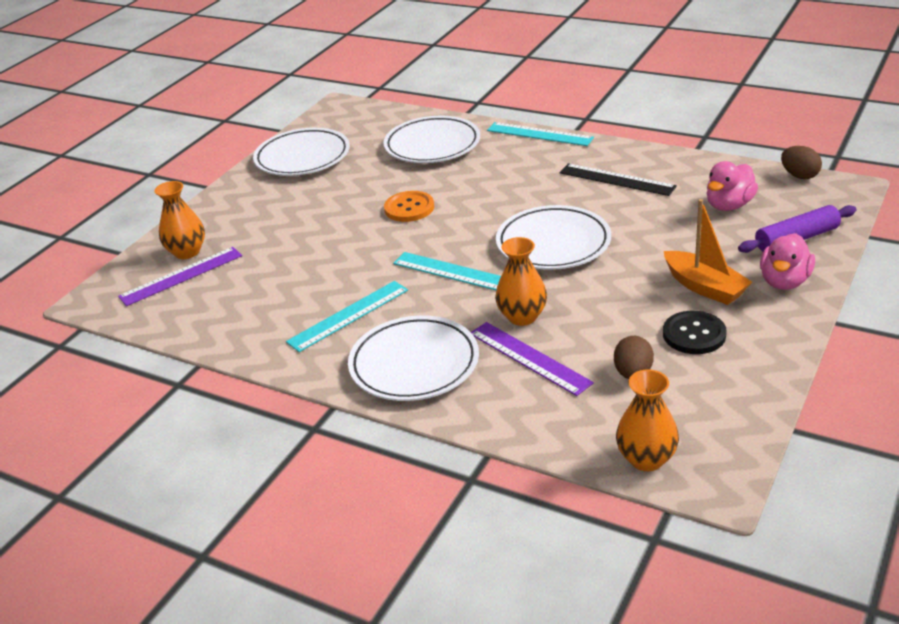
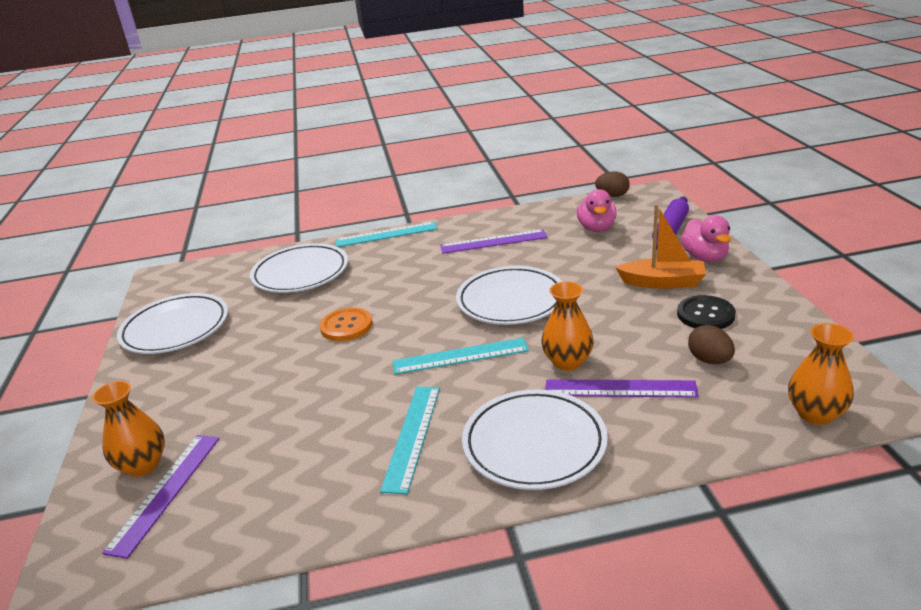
camera: 40 degrees left, 5 degrees down
black ruler [560,163,677,196] -> purple ruler [440,229,548,254]

